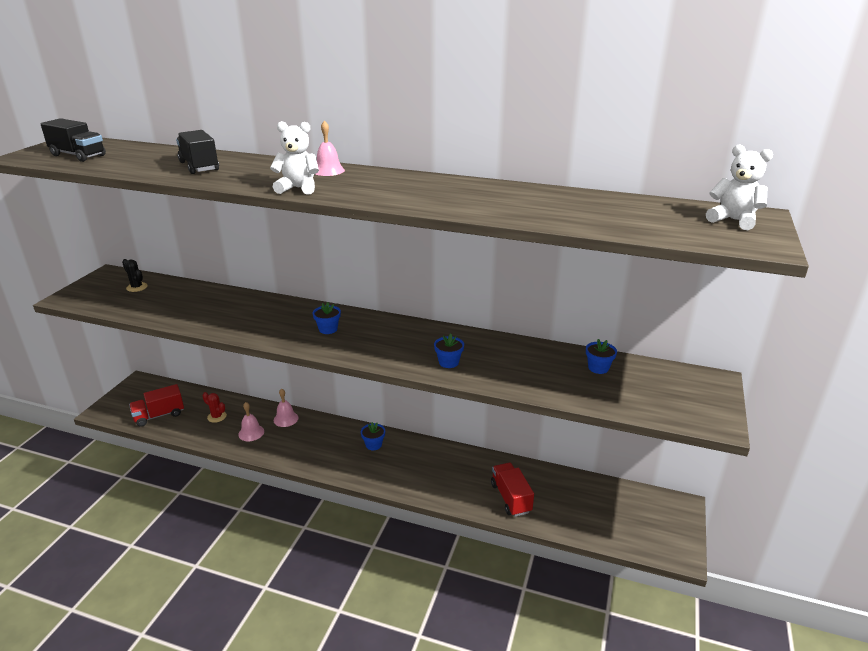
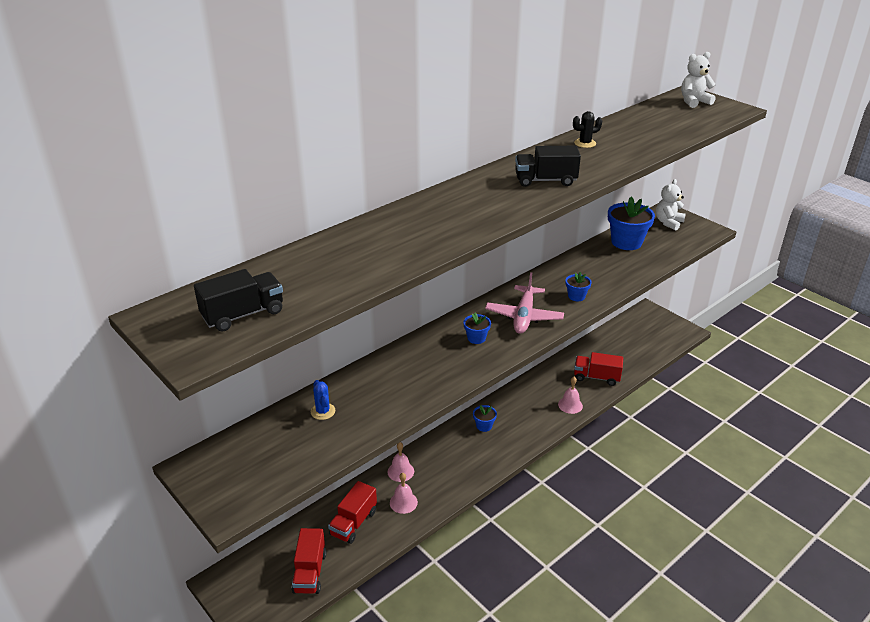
camera: 60 degrees left, 5 degrees up
black cactus [122,259,148,292] -> black cactus moved to [573,111,602,148]
black truck [176,130,219,174] -> black truck moved to [515,146,581,187]
red cactus [202,392,227,423] -> red truck [328,481,377,544]
white teddy bear [270,121,319,195] -> white teddy bear moved to [656,179,686,230]
pink bell [316,121,345,176] -> pink bell moved to [558,377,583,414]
blue flower pot [586,339,617,374] -> blue flower pot [608,196,655,250], size x1.96
none -> blue cactus [311,380,335,420]
none -> pink plane [485,272,564,334]

